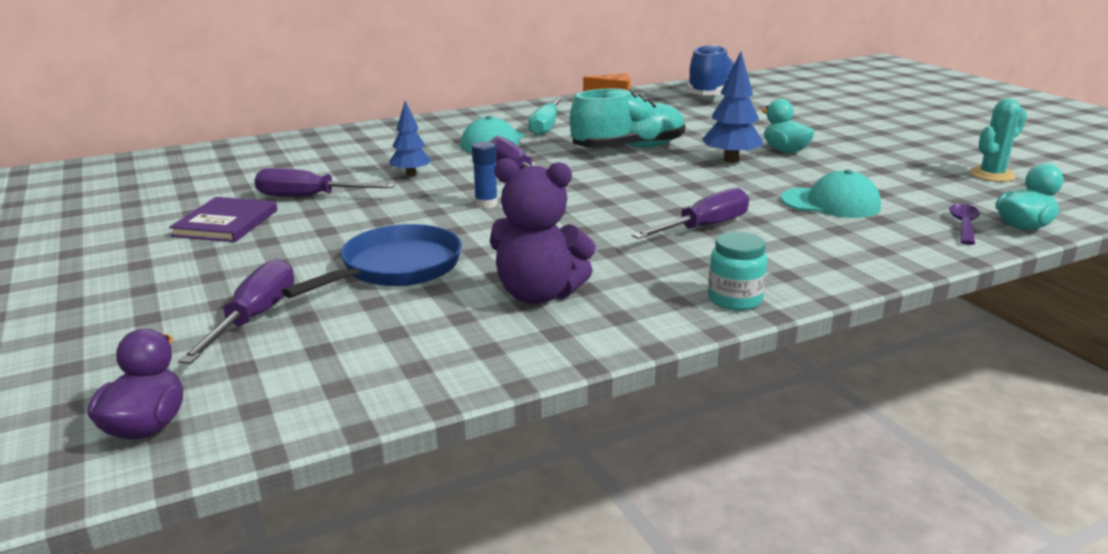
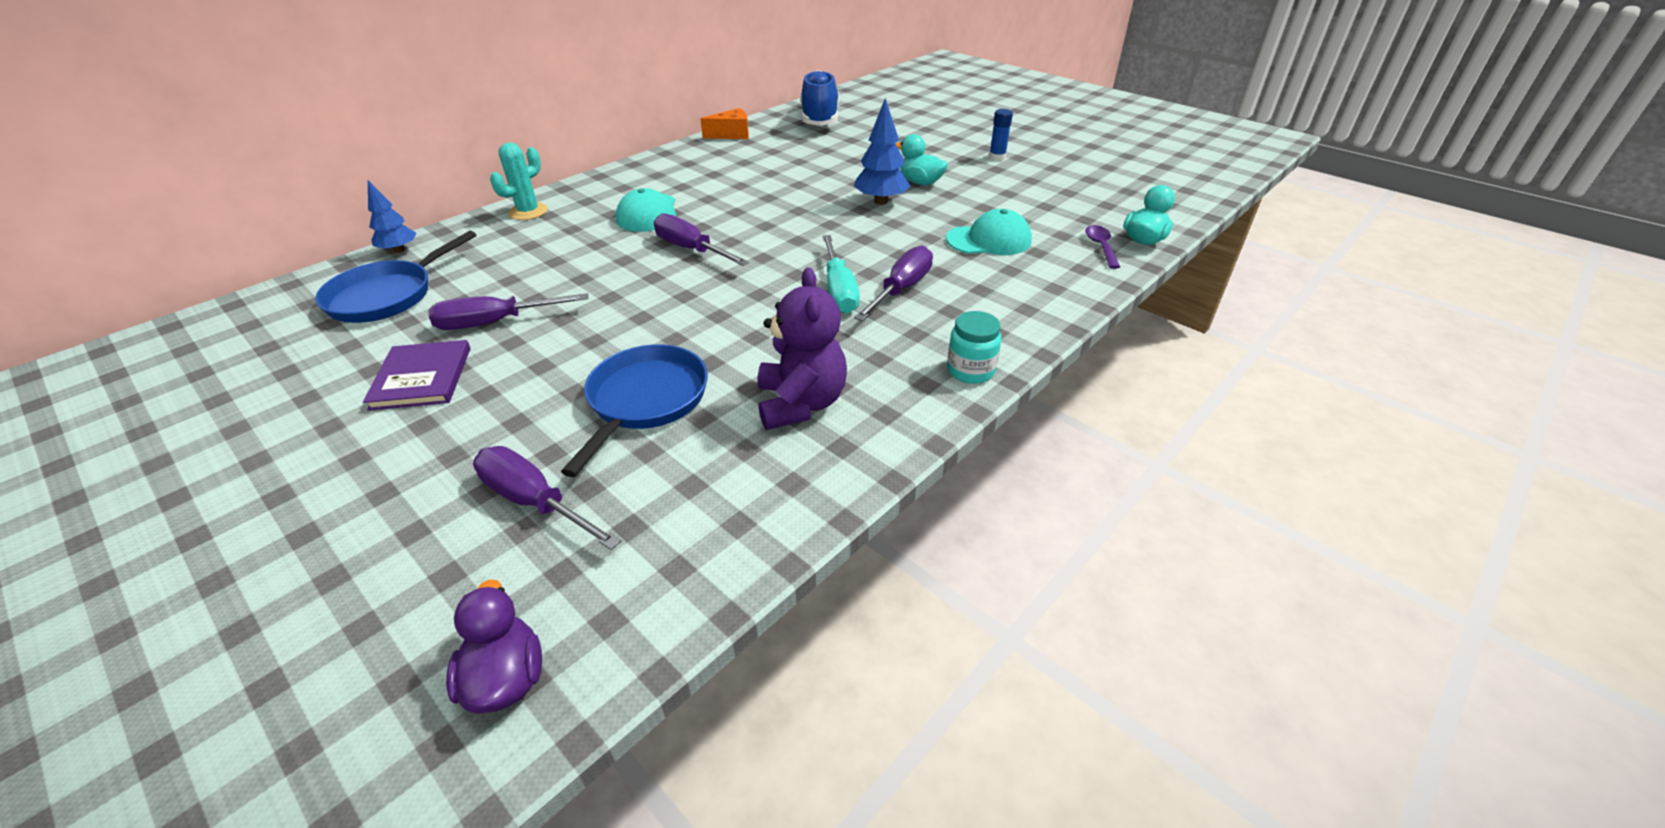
camera: 20 degrees left, 15 degrees up
purple screwdriver [178,258,294,364] -> purple screwdriver turned 45 degrees counterclockwise [473,446,621,550]
blue tree [390,101,431,176] -> blue tree moved to [368,180,416,253]
blue glue stick [472,141,498,209] -> blue glue stick moved to [989,109,1013,161]
purple teddy bear [490,158,596,304] -> purple teddy bear turned 90 degrees counterclockwise [758,267,847,430]
turquoise screwdriver [529,97,563,136] -> turquoise screwdriver moved to [823,235,860,314]
turquoise shoe [570,88,685,148] -> none
turquoise cactus [970,99,1027,182] -> turquoise cactus moved to [490,143,548,220]
none -> blue pan [315,231,477,323]

